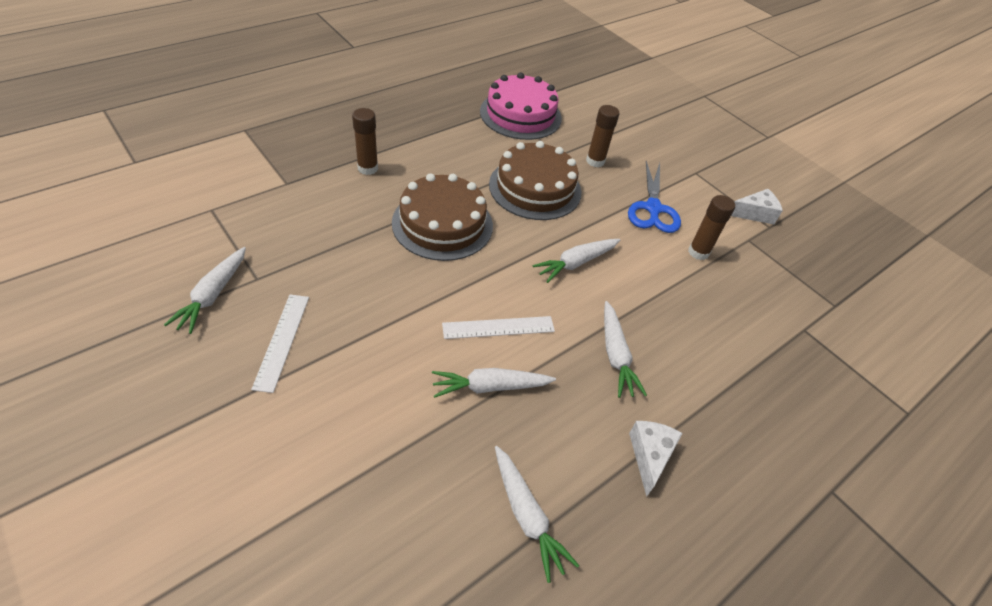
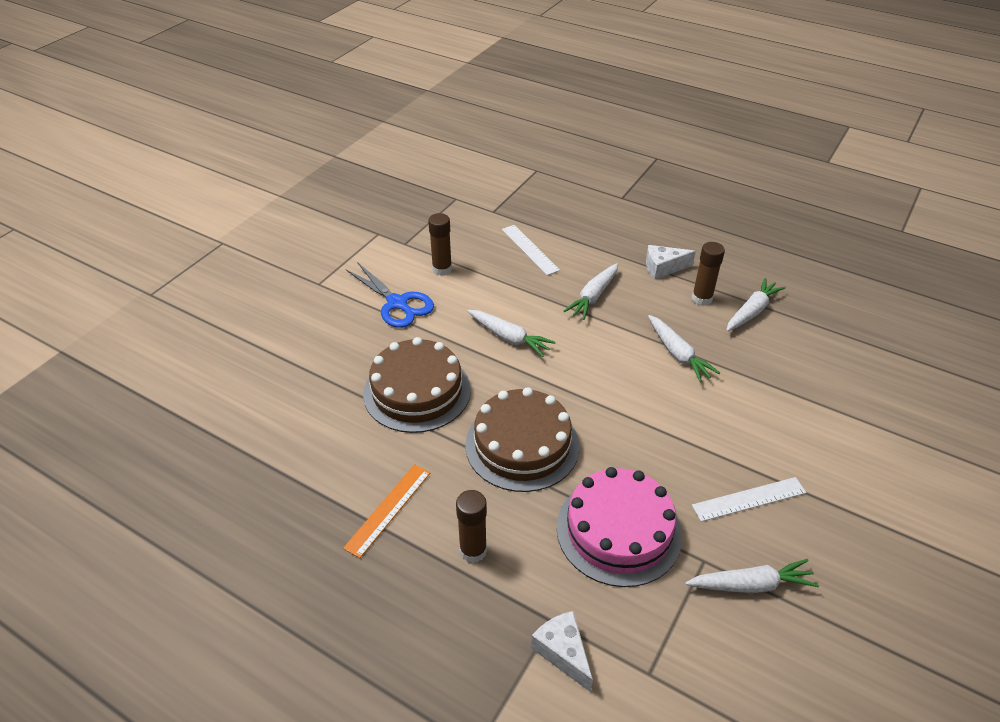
camera: 105 degrees left, 5 degrees down
white ruler [442,316,555,339] -> white ruler moved to [502,225,560,275]
pink cake [480,72,562,140] -> pink cake moved to [556,467,682,587]
brown glue stick [586,105,619,167] -> brown glue stick moved to [692,242,725,306]
white carrot [604,301,647,398] -> white carrot turned 150 degrees clockwise [564,263,618,320]
blue scissors [628,161,681,233] -> blue scissors turned 60 degrees clockwise [346,262,434,328]
white cheese [731,189,783,224] -> white cheese moved to [531,611,593,692]
none -> orange ruler [343,464,430,558]

